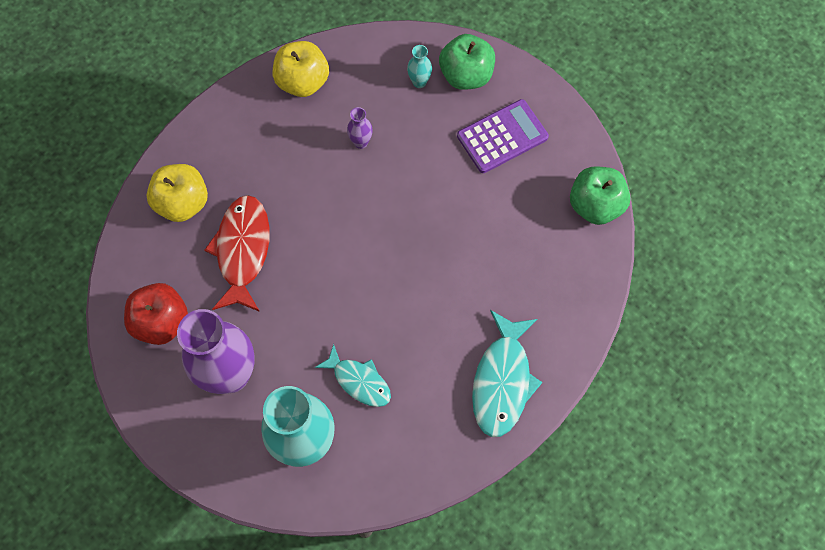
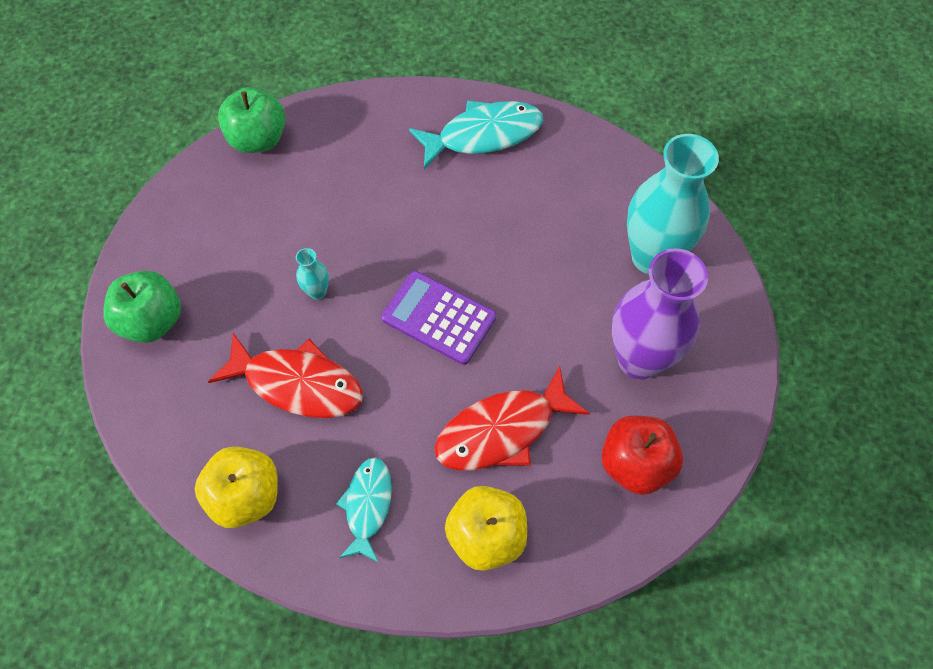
camera: 120 degrees left, 5 degrees down
turquoise fish [315,344,391,407] -> turquoise fish moved to [336,457,392,563]
purple vase [347,107,373,149] -> red fish [208,333,363,418]
turquoise vase [407,45,432,88] -> turquoise vase moved to [296,248,329,300]
purple calculator [457,99,549,173] -> purple calculator moved to [381,271,496,365]

